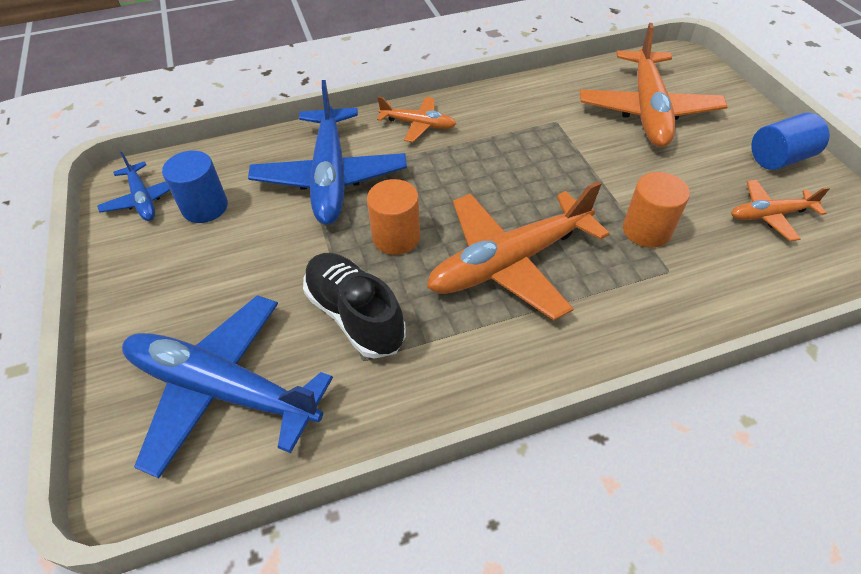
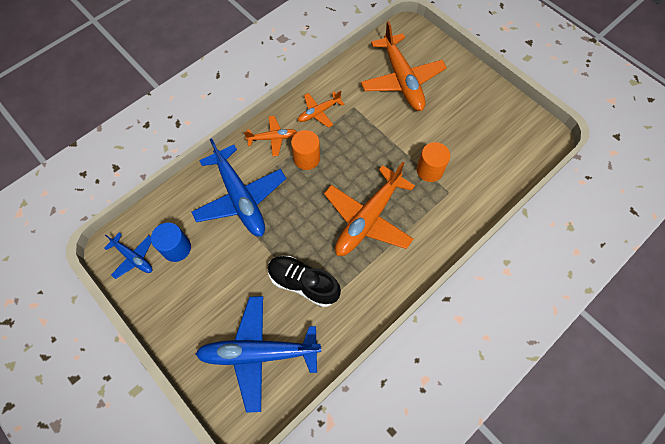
camera: 25 degrees left, 15 degrees up
orange cylinder [367,179,420,255] -> orange cylinder moved to [291,130,320,170]
orange plane [731,180,830,241] -> orange plane moved to [298,91,344,128]
blue cylinder [751,112,830,170] -> none

